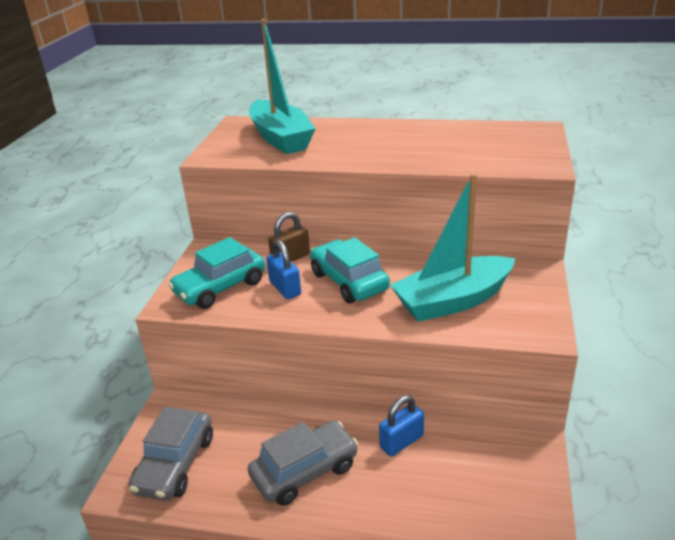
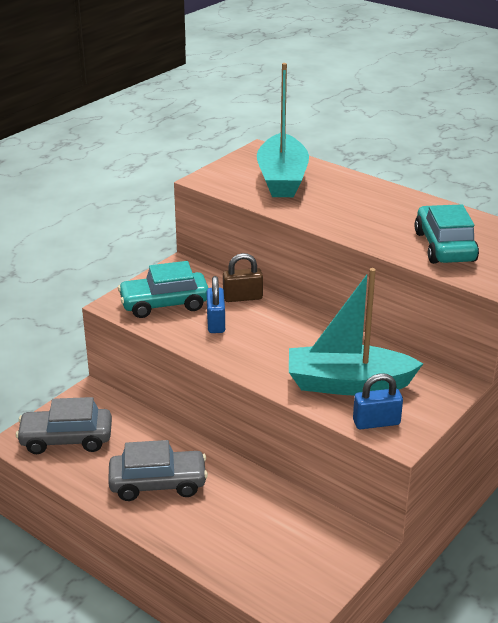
camera: 25 degrees right, 0 degrees up
grey car [129,407,213,500] -> grey car turned 45 degrees clockwise [16,397,112,454]
turquoise car [310,237,390,303] -> turquoise car moved to [414,204,479,264]
blue padlock [379,395,424,456] -> blue padlock moved to [353,373,403,429]

